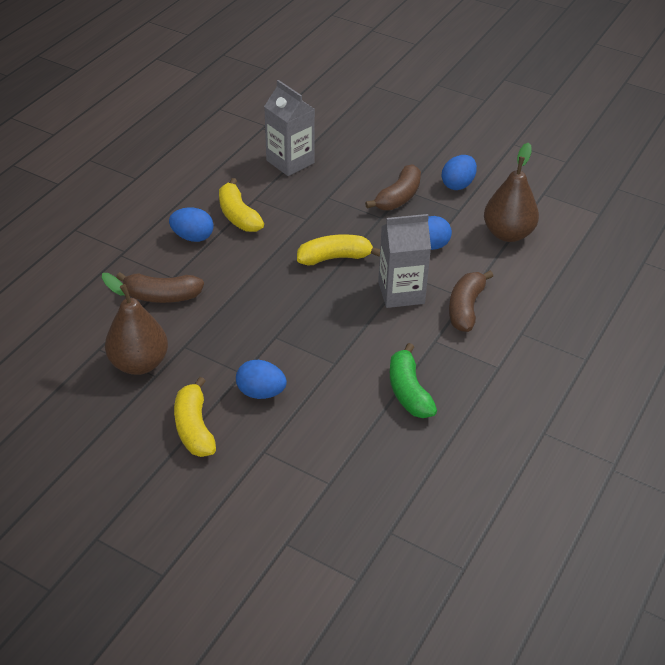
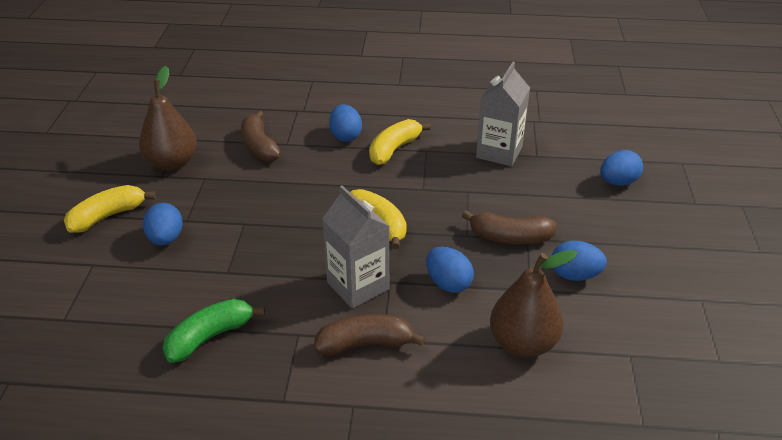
camera: 65 degrees right, 5 degrees down
none -> blue egg [600,150,643,186]

